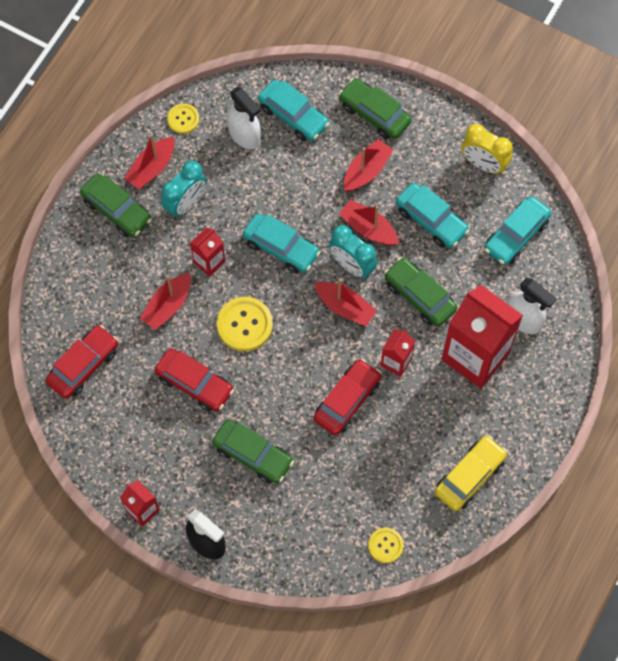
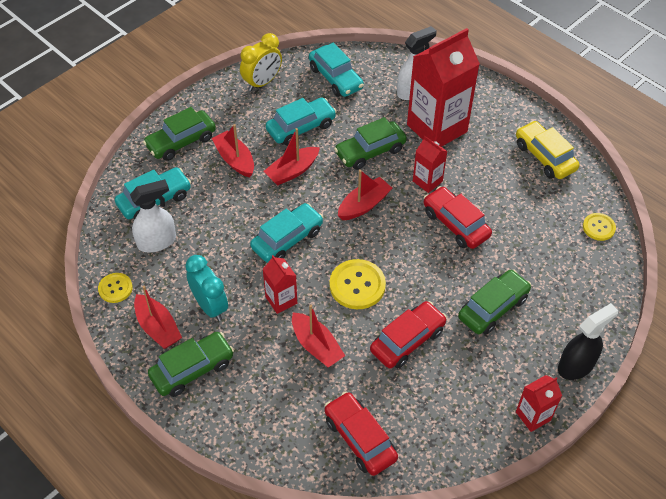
camera: 75 degrees left, 15 degrees down
turquoise clock [329,225,377,278] -> none

